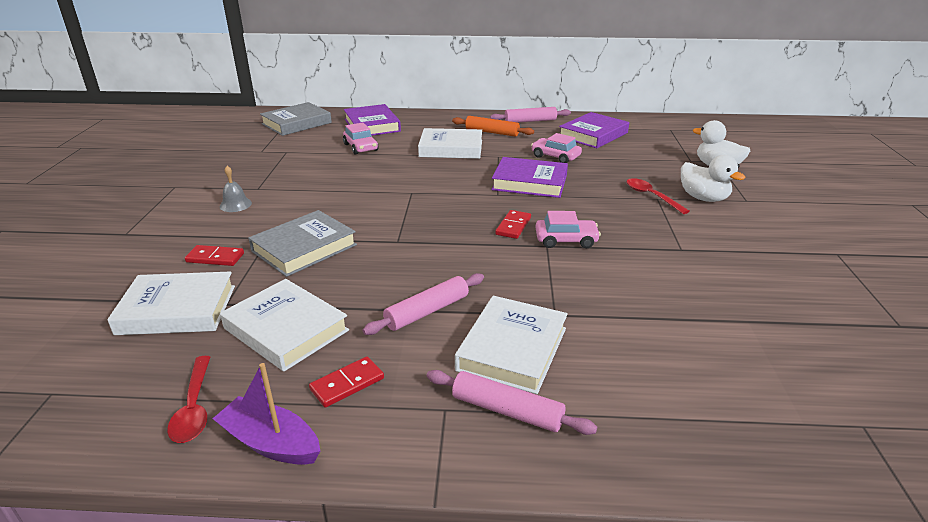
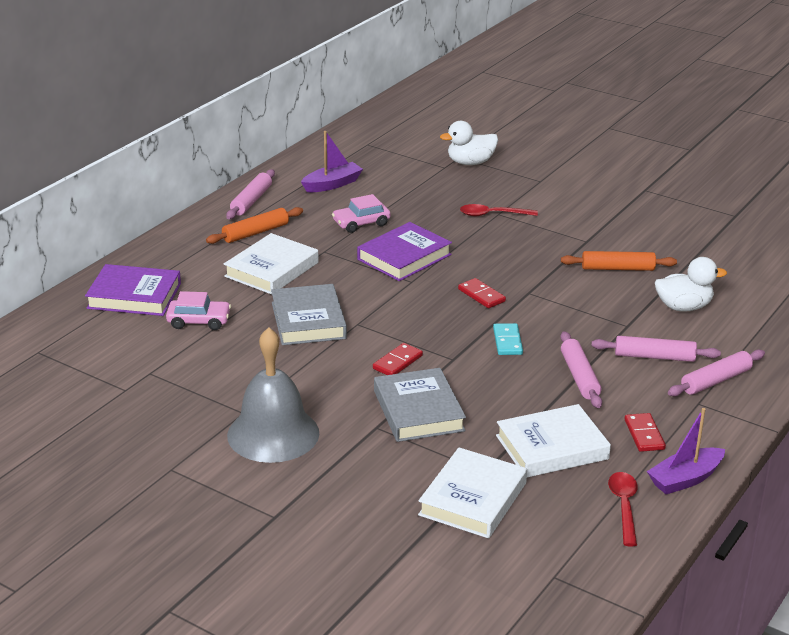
camera: 60 degrees left, 0 degrees up
red spoon [167,356,210,443] -> red spoon turned 105 degrees counterclockwise [608,472,638,547]
red domino [185,245,244,266] -> red domino moved to [373,343,423,375]
grey bell [220,166,252,212] -> grey bell [227,327,319,463], size x2.38
grey book [260,102,332,136] -> grey book moved to [271,284,347,345]
white book [455,296,568,394] -> pink rolling pin [591,336,721,362]
pink car [535,211,601,248] -> none
purple book [559,112,629,148] -> purple boat [301,131,363,192]
white duck [681,155,745,202] -> white duck moved to [655,257,727,311]
none -> turquoise domino [493,323,523,355]
none -> orange rolling pin [561,251,677,271]

